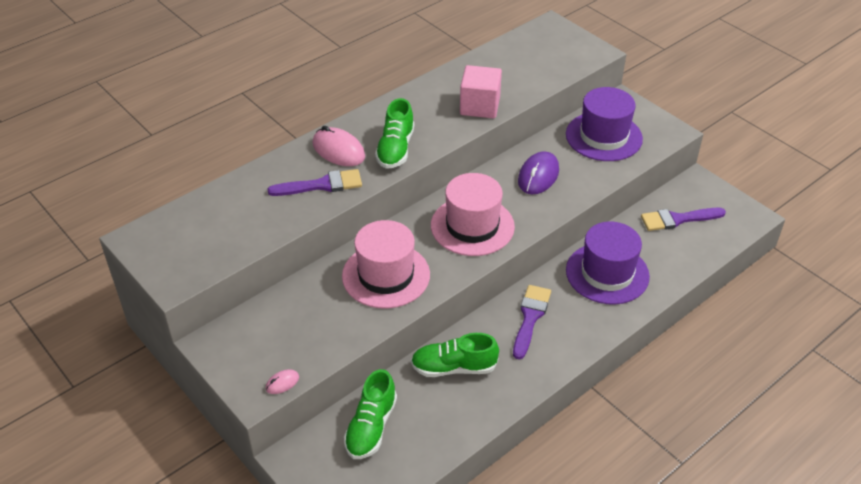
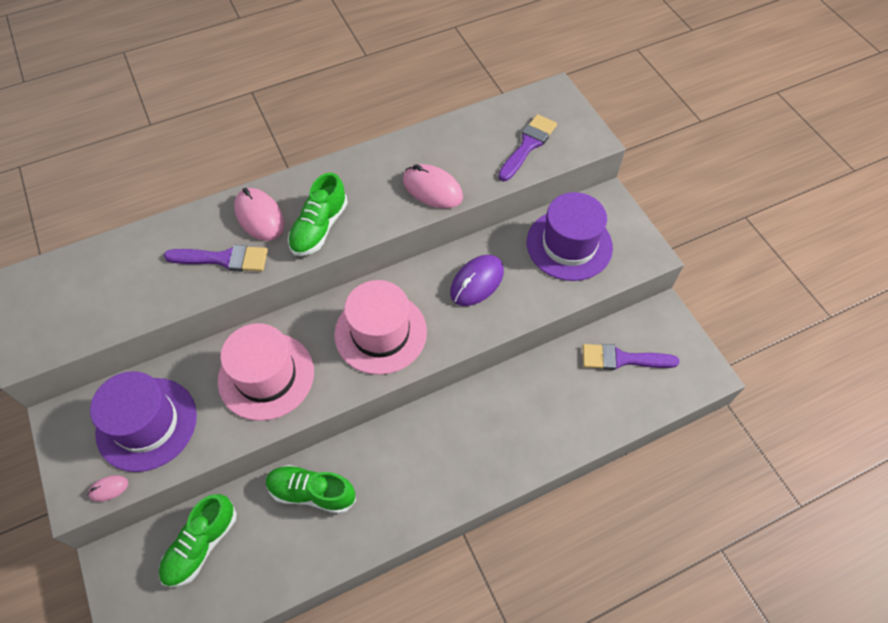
camera: 15 degrees right, 15 degrees up
pink cube [460,65,502,118] -> pink mouse [403,164,463,209]
purple brush [513,285,551,360] -> purple brush moved to [498,114,557,181]
purple hat [566,221,650,304] -> purple hat moved to [90,371,197,472]

